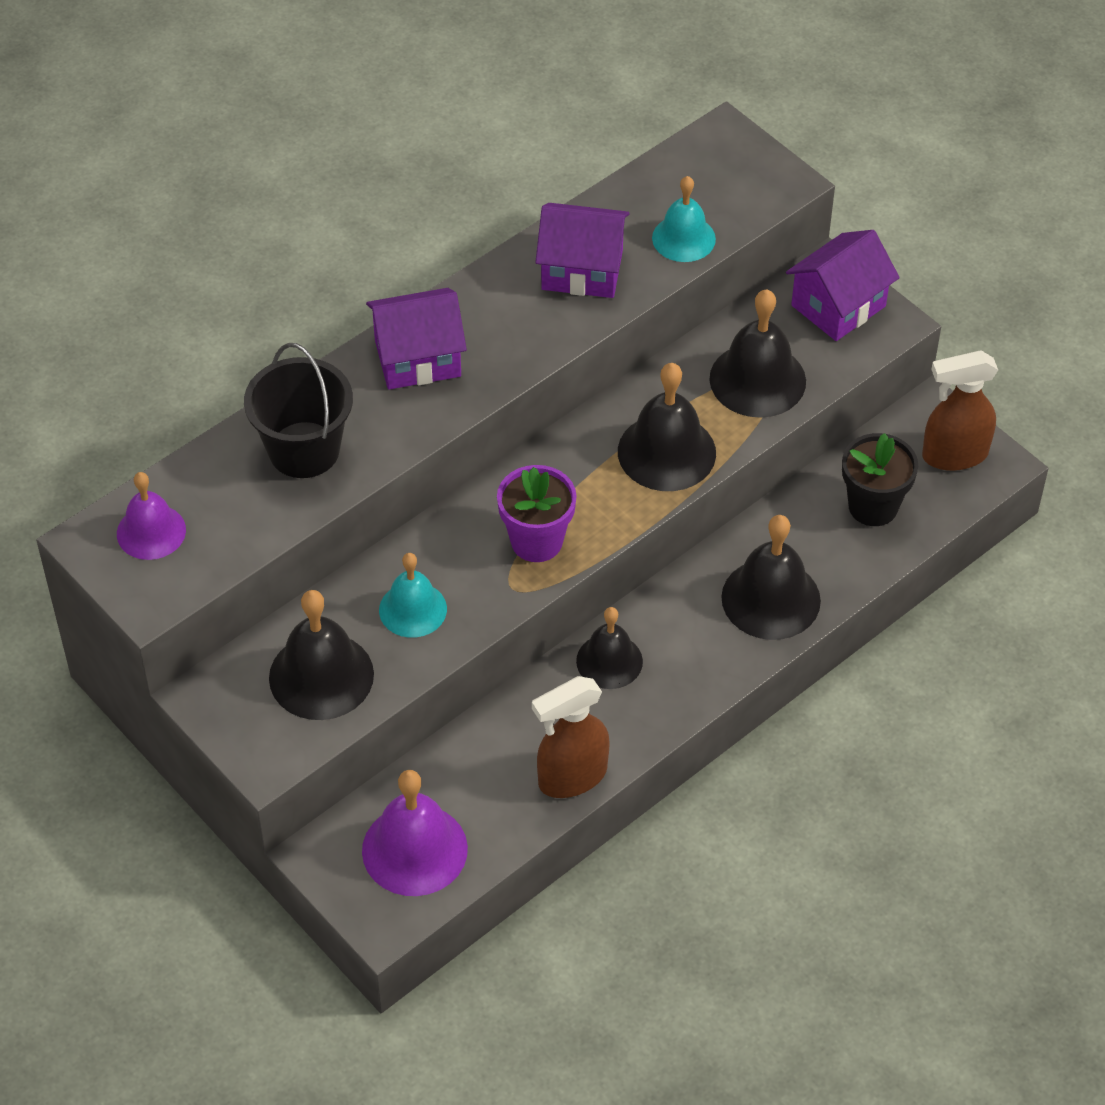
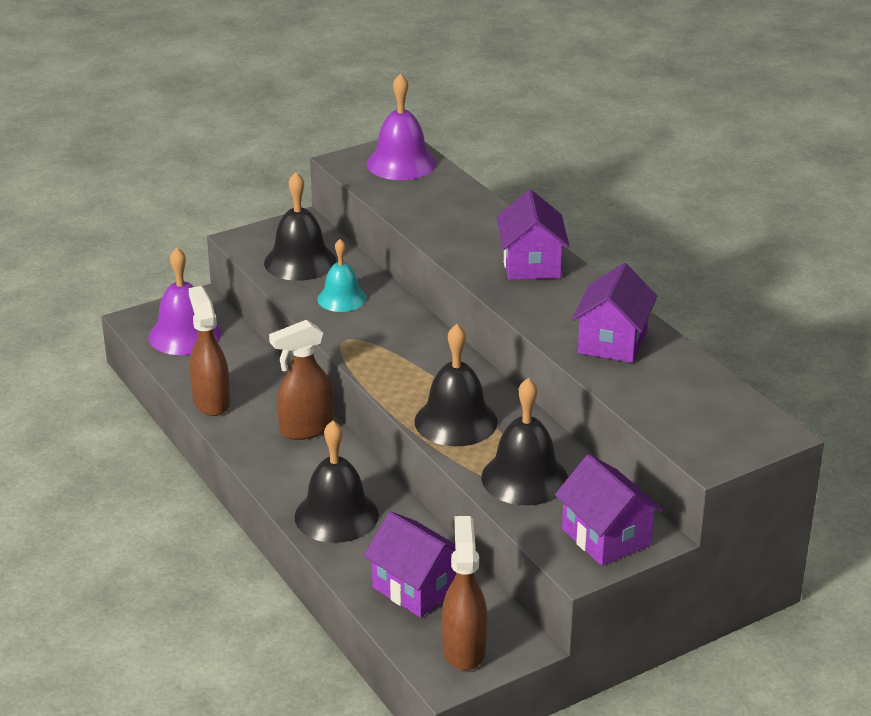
camera: 100 degrees right, 20 degrees down
purple bell [117,472,186,560] -> purple bell [366,73,437,180], size x1.51
black bucket [244,343,353,478] -> none
purple flower pot [497,465,577,562] -> none
black bell [576,607,643,689] -> brown spray bottle [269,320,334,440]
turquoise bell [652,176,716,262] -> none
black flower pot [842,433,918,526] -> purple house [363,511,456,618]

